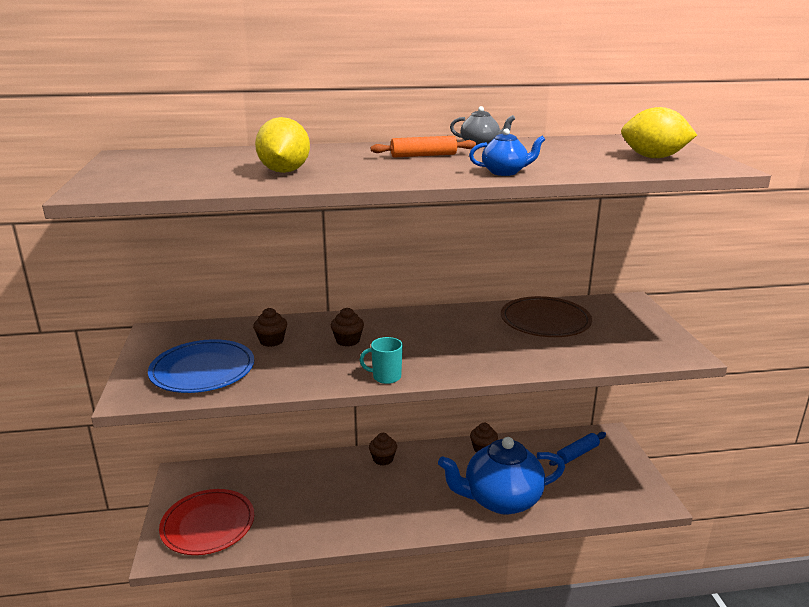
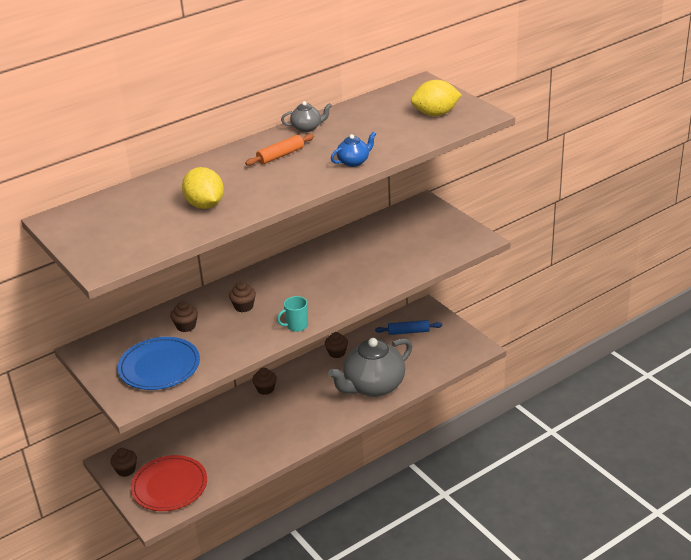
camera: 25 degrees left, 10 degrees up
blue teapot [438,437,565,515] -> grey teapot [328,338,412,397]
brown plate [501,296,592,337] -> none
blue rolling pin [549,432,606,466] -> blue rolling pin turned 60 degrees clockwise [375,320,442,335]
none -> brown cupcake [111,448,137,477]

